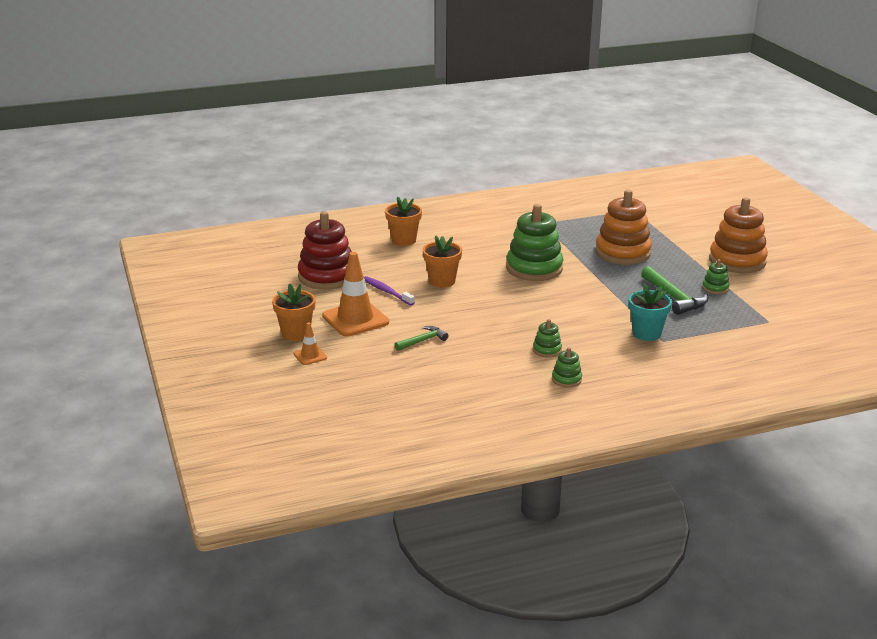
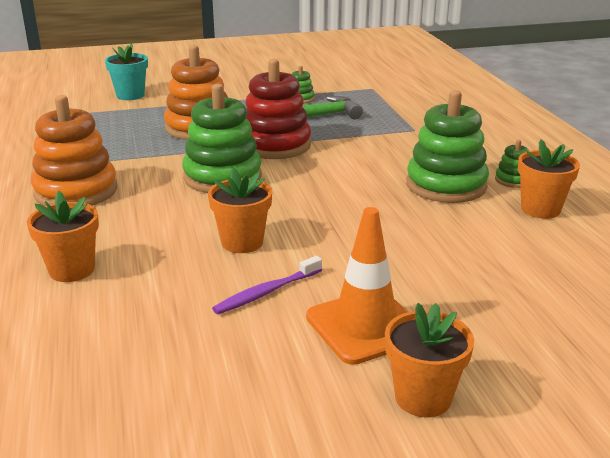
camera: 85 degrees left, 0 degrees up
orange traffic cone [294,322,327,365] -> none
red stacking toy [298,211,352,290] -> red stacking toy moved to [245,59,311,159]
green hammer [394,326,449,351] -> none
green stacking toy [533,319,562,358] -> green stacking toy [406,90,489,203], size x2.23
turquoise flower pot [629,283,672,341] -> turquoise flower pot moved to [105,43,148,100]
orange stacking toy [709,197,768,273] -> orange stacking toy moved to [31,95,117,206]
none -> orange flower pot [518,139,580,219]

